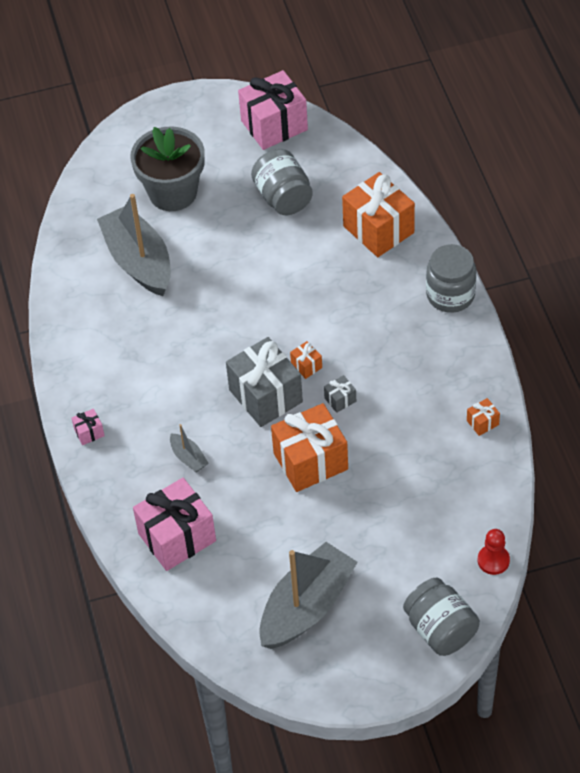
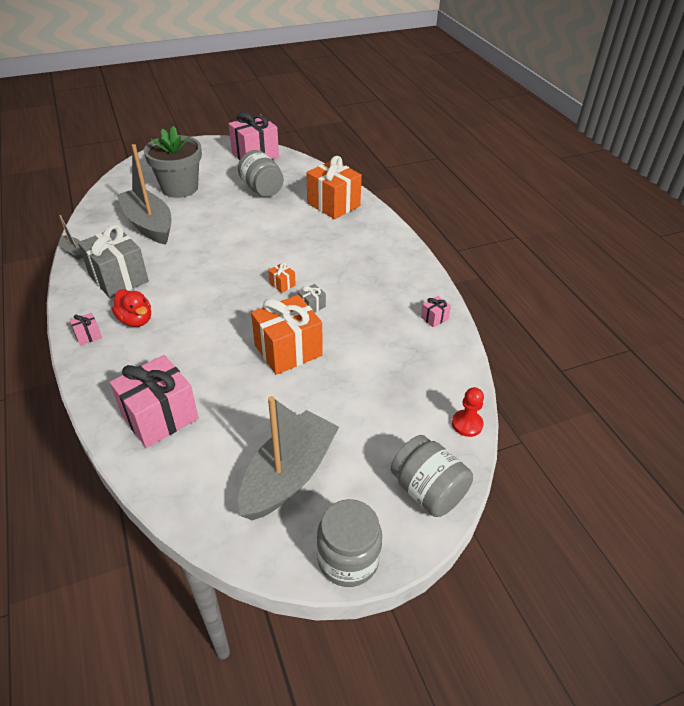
camera: 10 degrees left, 10 degrees down
grey boat [170,424,208,472] -> grey boat moved to [59,215,83,260]
grey gift [226,337,303,427] -> grey gift moved to [78,224,149,298]
grey jar [426,244,476,313] -> grey jar moved to [317,499,382,587]
orange gift [467,398,500,436] -> pink gift [421,296,451,327]
none -> red duck [112,289,151,327]

